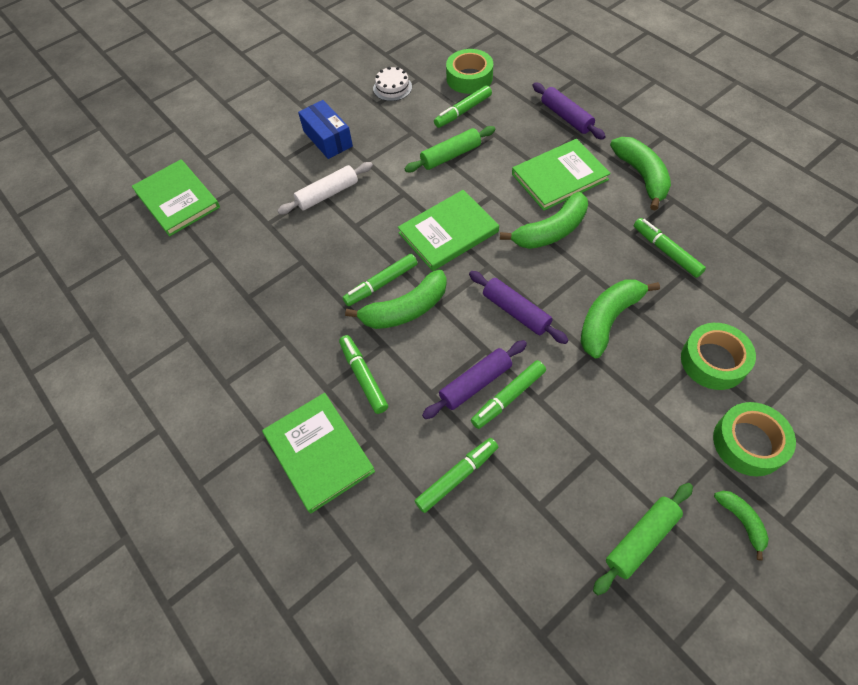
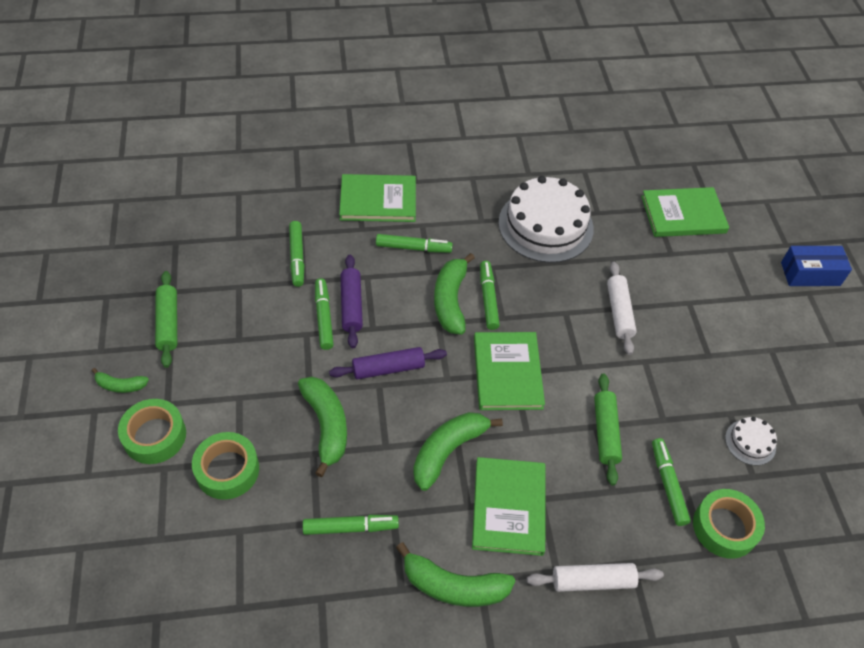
camera: 115 degrees right, 5 degrees down
blue box [298,100,353,159] -> blue box moved to [781,246,852,286]
green banana [500,192,588,249] -> green banana turned 45 degrees clockwise [413,412,503,491]
purple rolling pin [533,83,606,140] -> white rolling pin [527,563,664,592]
none -> white cake [498,176,594,263]

